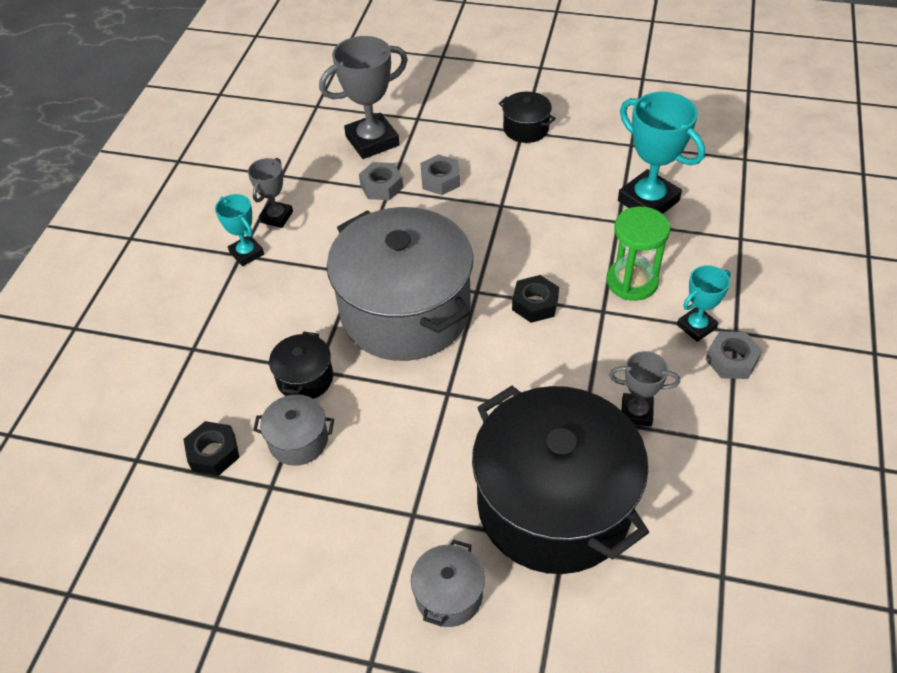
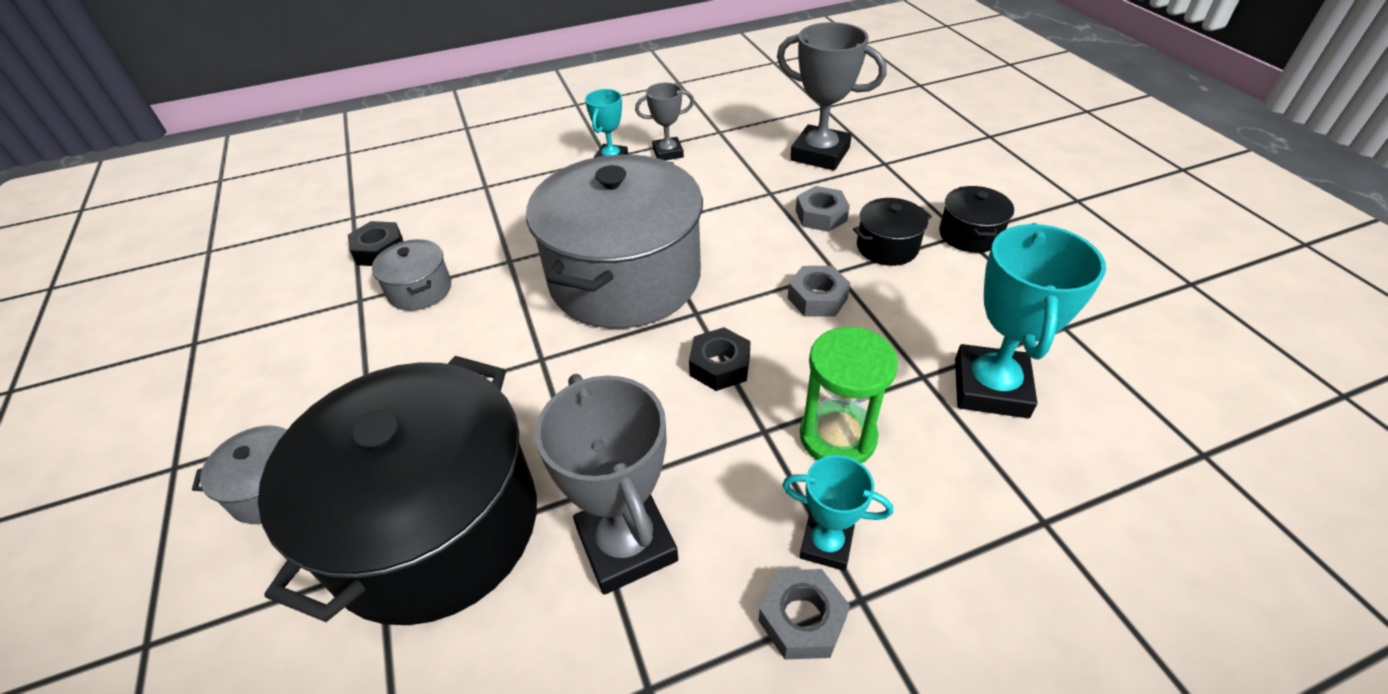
camera: 55 degrees right, 5 degrees down
black pot [269,332,333,399] -> black pot moved to [853,198,932,266]
grey nut [359,162,403,200] -> grey nut moved to [788,266,850,317]
grey trophy [609,351,680,427] -> grey trophy [535,374,678,595], size x1.76

